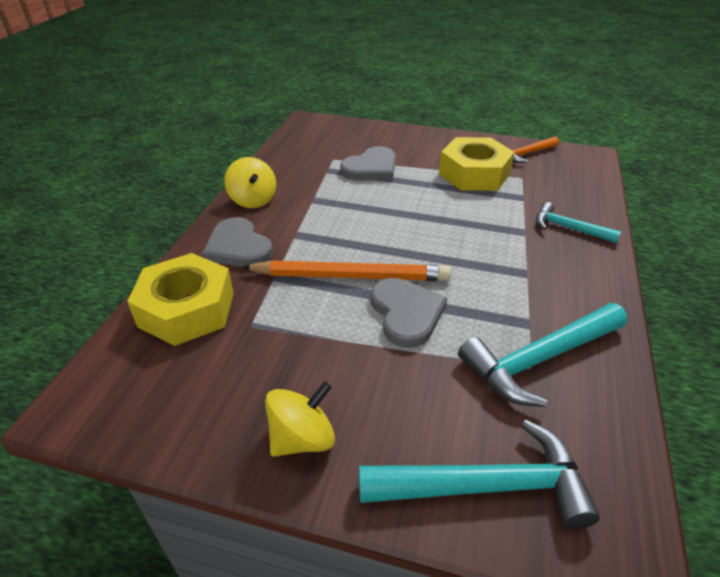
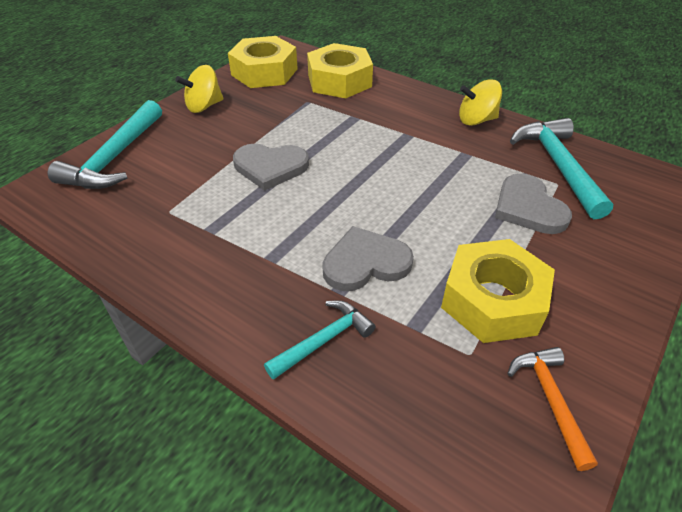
camera: 110 degrees right, 5 degrees up
grey heart [202,217,273,267] -> grey heart moved to [322,226,414,291]
orange pencil [242,260,451,281] -> none
yellow spinning top [265,381,335,457] -> yellow spinning top turned 75 degrees clockwise [175,65,223,113]
turquoise hammer [458,303,627,407] -> turquoise hammer moved to [510,118,613,219]
none -> yellow nut [228,36,298,88]

